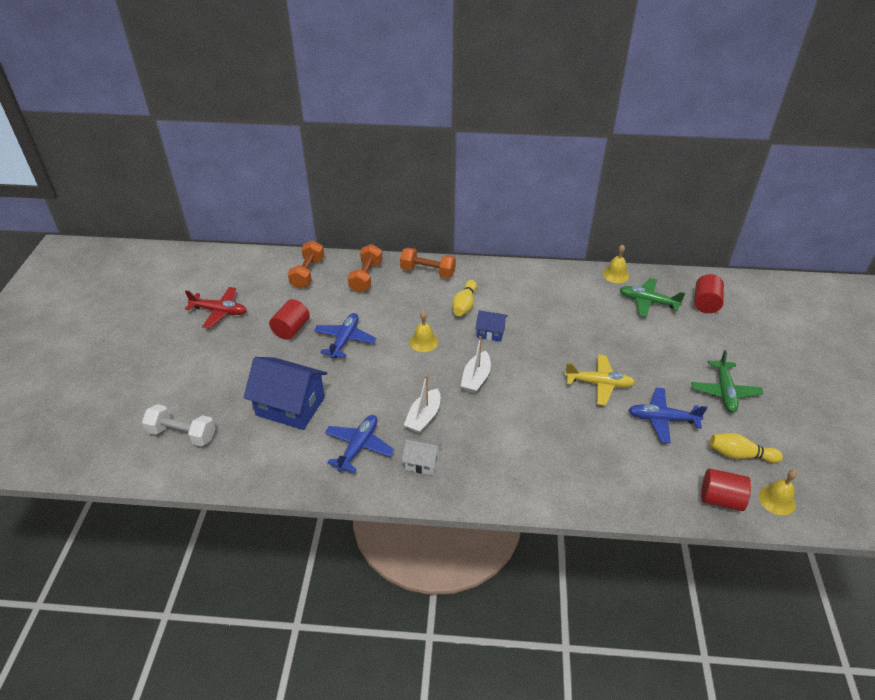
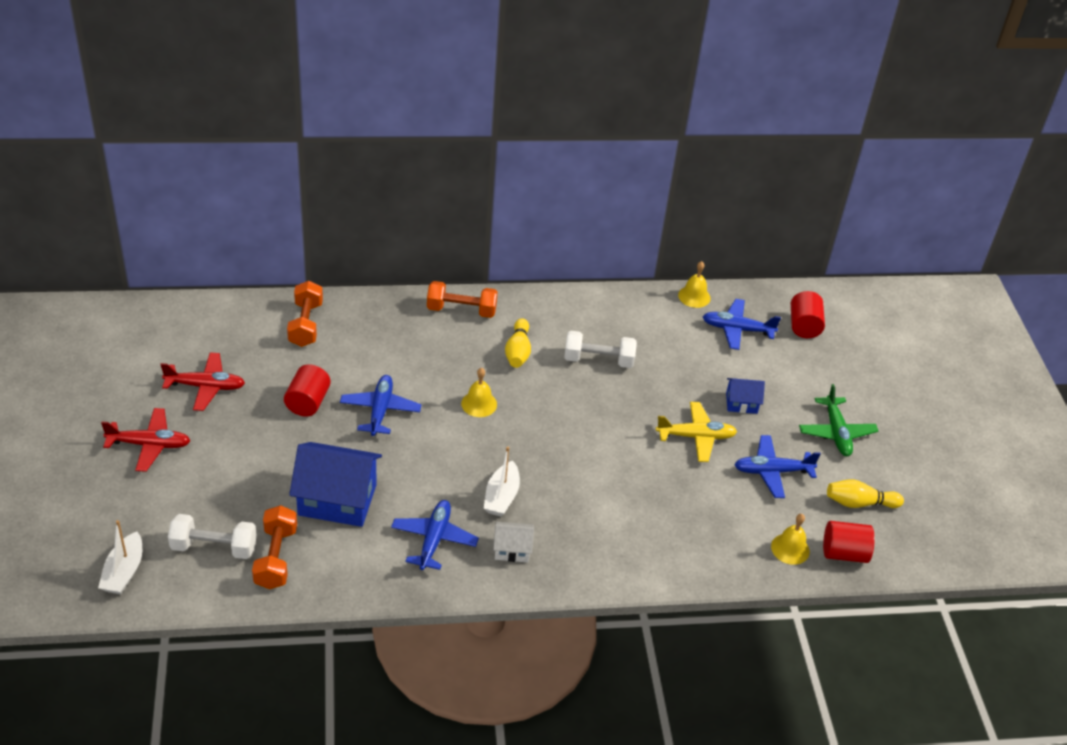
camera: 15 degrees left, 0 degrees up
orange dumbbell [348,244,383,293] -> orange dumbbell moved to [252,505,297,589]
white boat [461,336,491,393] -> white boat moved to [98,520,142,594]
blue house [475,310,508,342] -> blue house moved to [726,378,765,414]
green plane [620,278,685,317] -> blue plane [703,299,781,350]
yellow bell [759,470,797,516] -> yellow bell moved to [771,514,810,565]
none -> red plane [101,408,190,472]
none -> white dumbbell [564,331,637,368]

